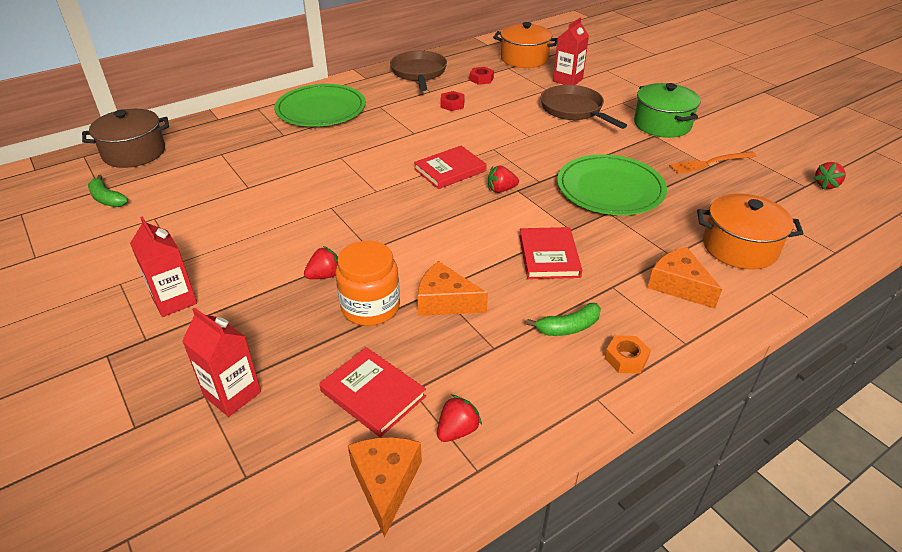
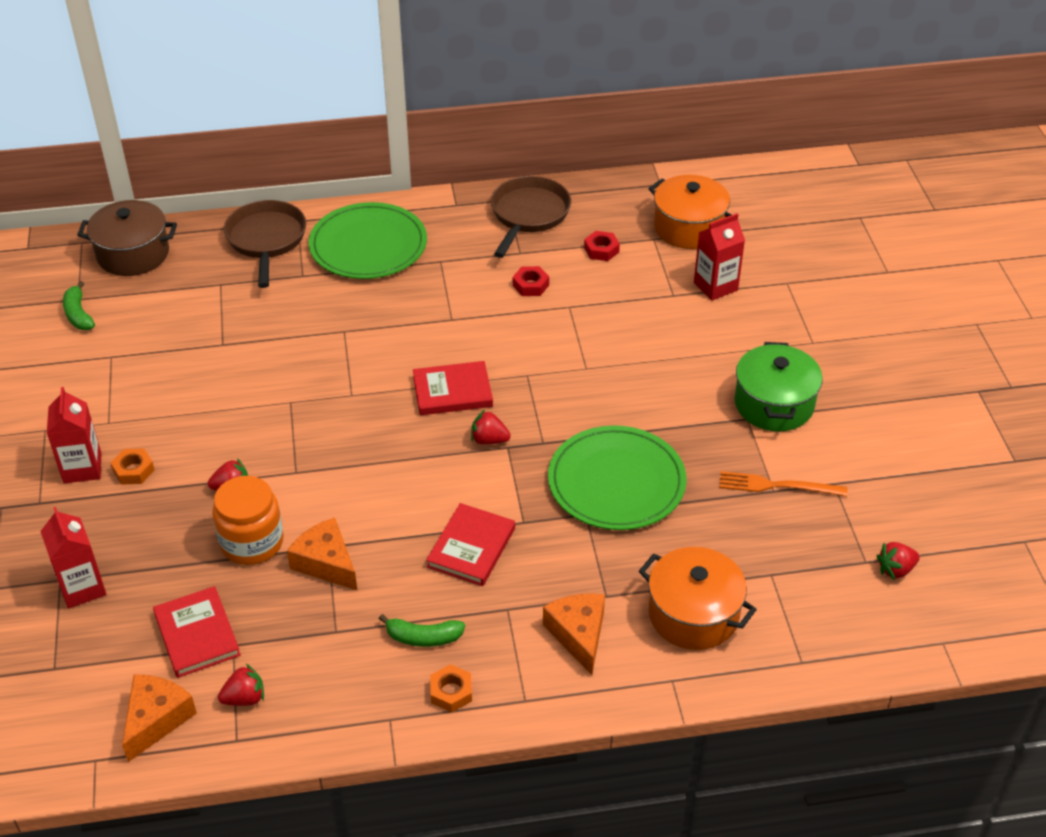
camera: 25 degrees right, 5 degrees up
brown pan [540,85,627,129] -> brown pan moved to [224,200,306,288]
none -> orange nut [111,448,155,485]

